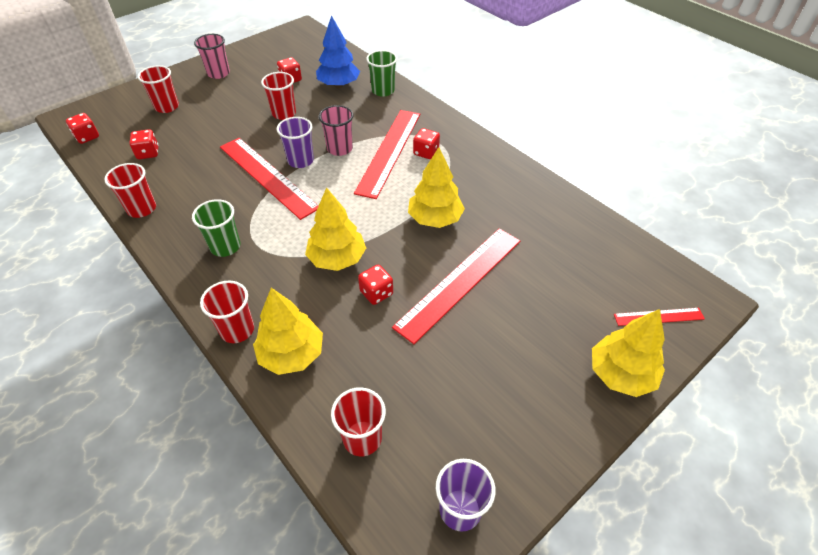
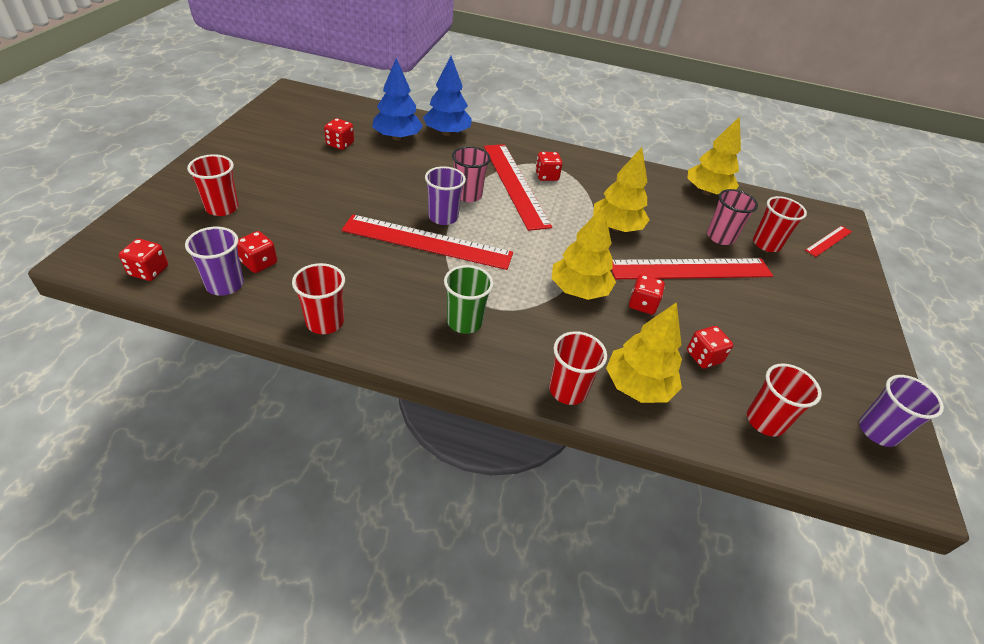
camera: 40 degrees left, 5 degrees down
pink cup [194,34,230,79] -> pink cup moved to [707,189,758,245]
red cup [261,72,296,120] -> red cup moved to [753,196,807,252]
green cup [366,50,397,97] -> blue tree [423,56,472,136]
red ruler [392,228,520,344] -> red ruler turned 75 degrees clockwise [611,258,773,279]
yellow tree [592,309,665,397] -> yellow tree moved to [687,116,741,196]
none -> purple cup [185,227,244,296]
none -> red dice [687,326,733,368]

